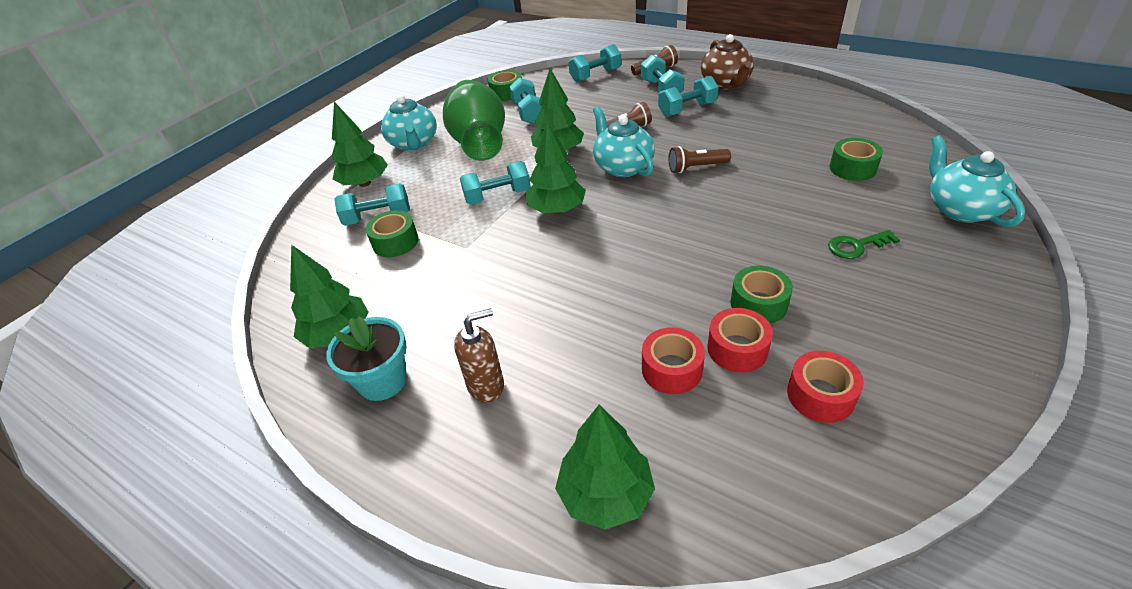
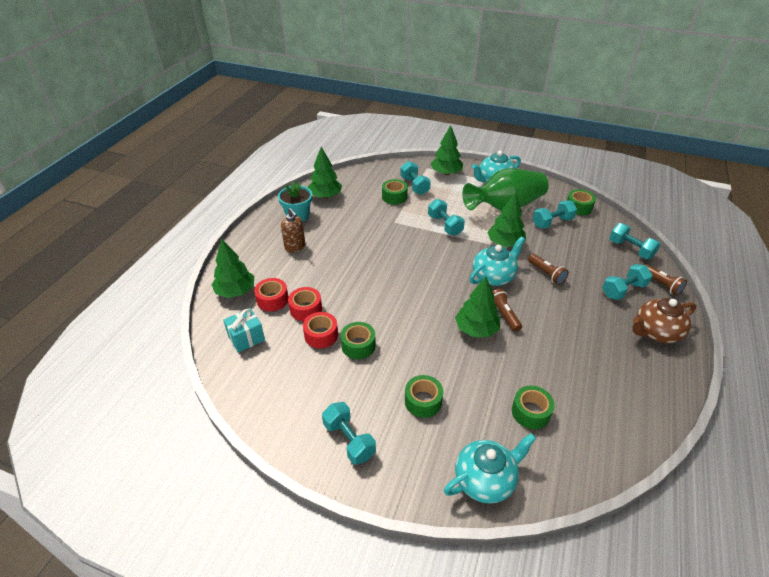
camera: 75 degrees right, 0 degrees up
green tree [525,122,586,214] -> green tree moved to [455,277,500,337]
turquoise dumbbell [658,76,718,117] -> turquoise dumbbell moved to [322,402,376,465]
red tape [787,351,864,423] -> red tape moved to [254,278,288,311]
green key [828,230,900,259] -> green tape [405,375,443,418]
none -> turquoise gift [223,308,265,353]

